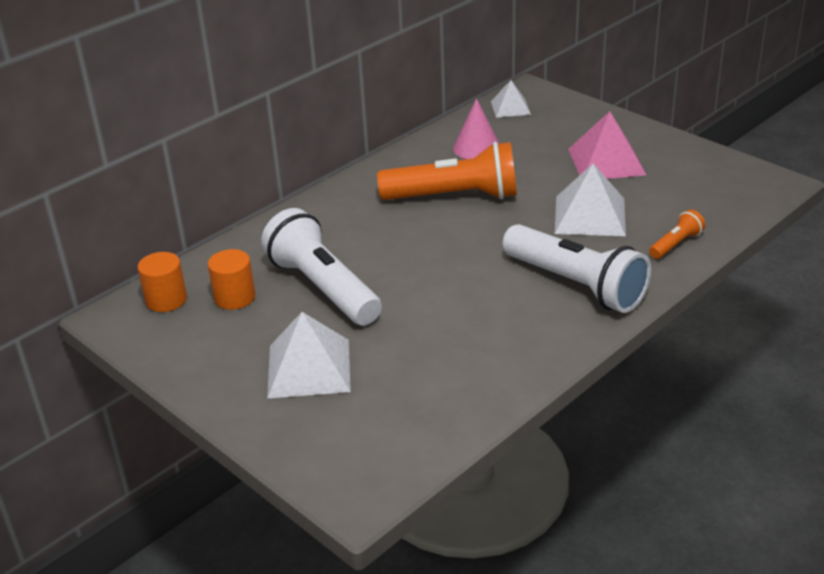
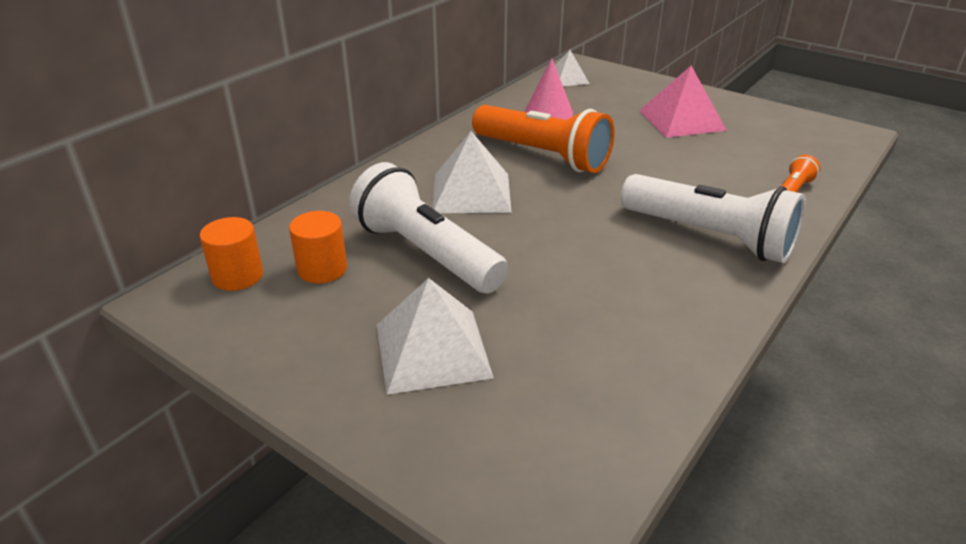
camera: 10 degrees left, 0 degrees up
orange flashlight [377,142,517,200] -> orange flashlight turned 45 degrees clockwise [472,105,614,173]
white pyramid [555,163,626,236] -> white pyramid moved to [433,131,512,213]

